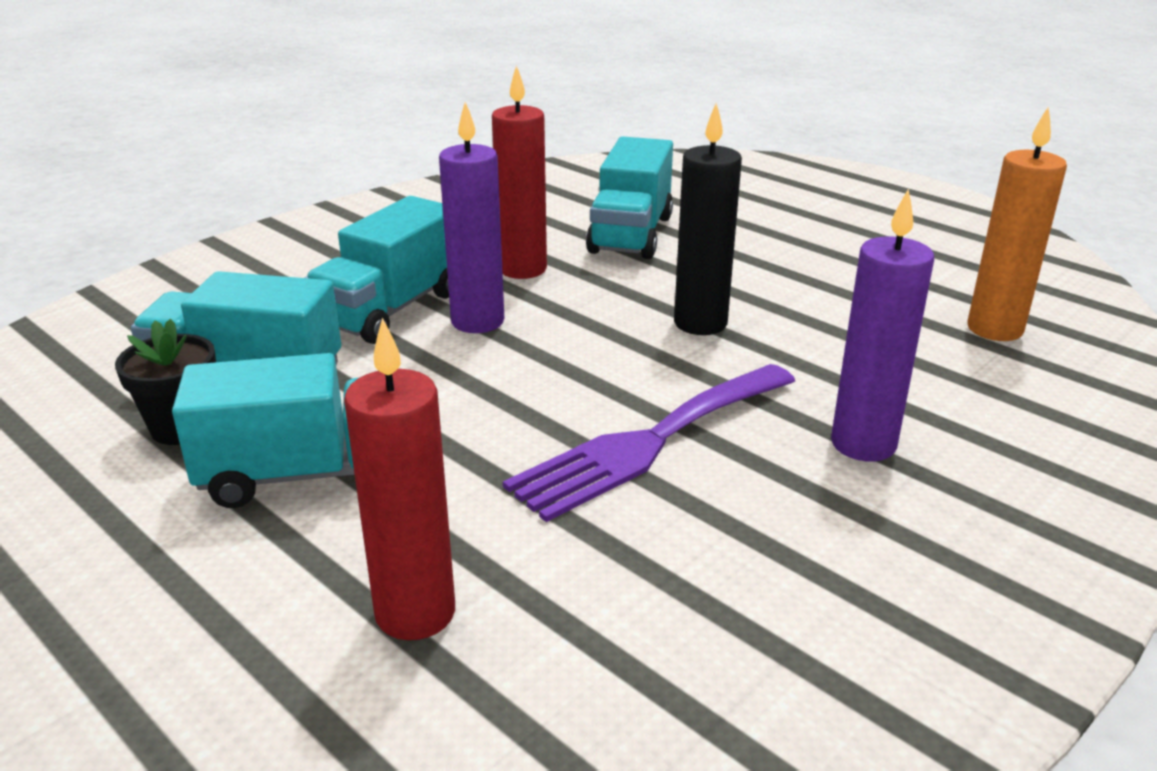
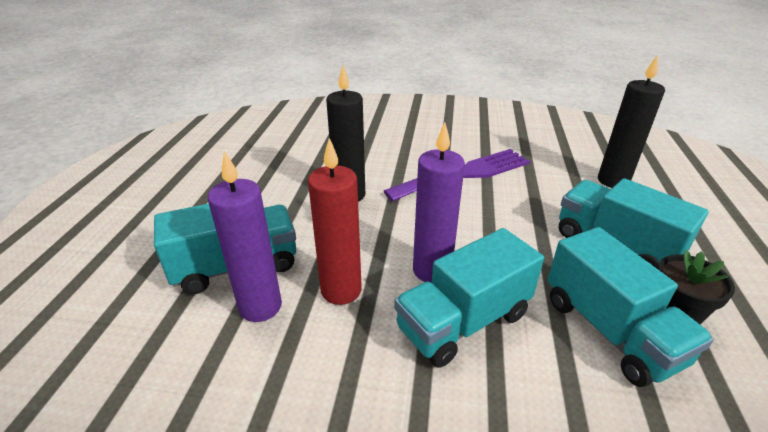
camera: 125 degrees left, 5 degrees up
turquoise truck [304,196,449,344] -> turquoise truck turned 150 degrees clockwise [394,228,544,368]
red candle [344,318,455,640] -> black candle [598,55,665,188]
purple fork [503,364,795,522] -> purple fork turned 45 degrees counterclockwise [384,149,530,202]
purple candle [831,189,934,462] -> purple candle moved to [208,151,282,322]
orange candle [967,106,1067,341] -> none

